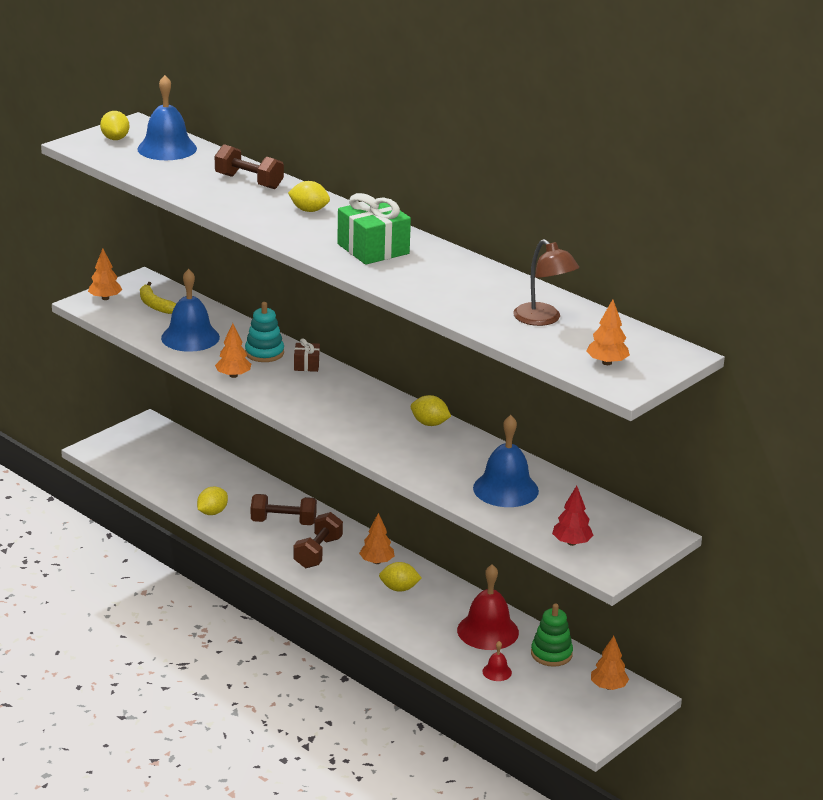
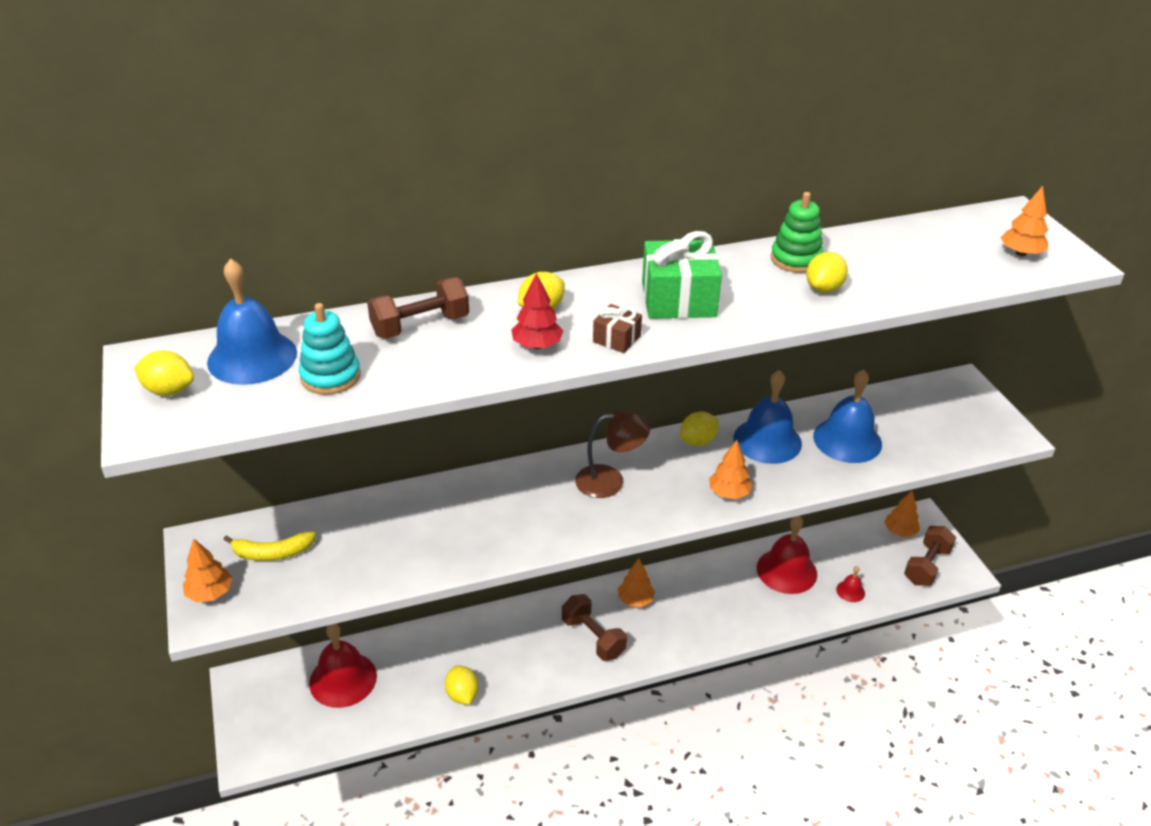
camera: 60 degrees left, 10 degrees up
blue bell [161,269,220,352] -> blue bell moved to [733,370,802,464]
orange tree [215,323,251,378] -> orange tree moved to [709,440,753,499]
turquoise stacking toy [245,302,284,362] -> turquoise stacking toy moved to [299,303,361,395]
brown dumbbell [251,494,317,525] -> brown dumbbell moved to [904,526,956,586]
brown gift [294,338,320,372] -> brown gift moved to [593,304,642,353]
yellow lemon [379,562,422,592] -> yellow lemon moved to [806,252,848,293]
brown lamp [513,239,579,326] -> brown lamp moved to [575,410,650,498]
green stacking toy [531,603,573,667] -> green stacking toy moved to [771,192,823,273]
red tree [552,486,594,546] -> red tree moved to [511,273,563,349]
none -> red bell [309,624,377,708]

